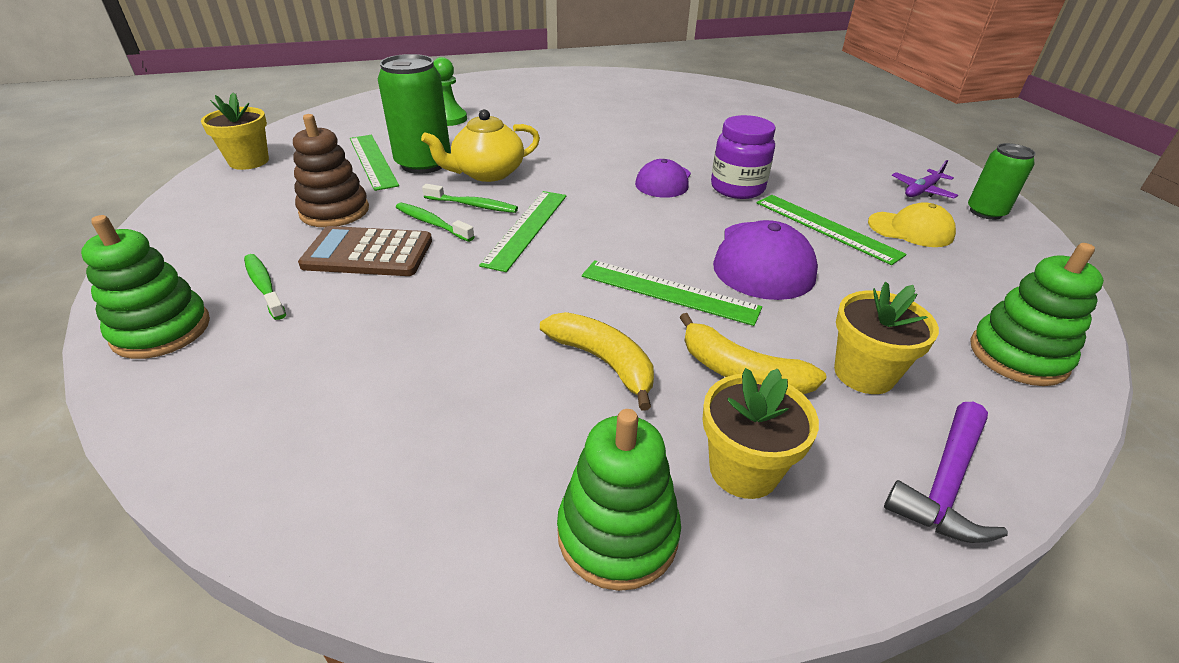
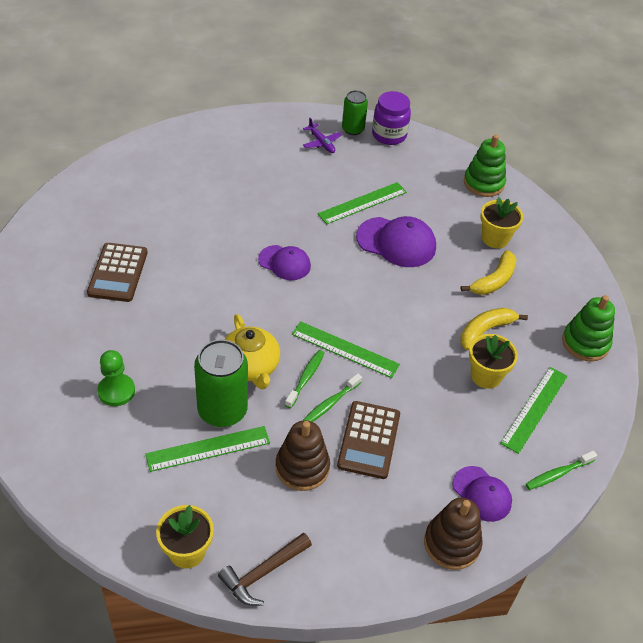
camera: 85 degrees left, 10 degrees up
green stacking toy [81,215,210,359] -> brown stacking toy [424,498,482,570]
green toothbrush [244,254,286,320] -> green toothbrush moved to [526,450,597,490]
green ruler [582,260,762,326] -> green ruler moved to [500,367,568,454]
yellow flower pot [702,368,819,499] -> yellow flower pot moved to [469,334,518,389]
purple jar [711,115,776,199] -> purple jar moved to [372,91,411,145]
yellow cap [868,202,956,247] -> none
purple hammer [884,402,1008,543] -> none
none -> brown calculator [87,243,148,302]
none -> brown hammer [218,533,312,606]
none -> purple cap [452,466,512,522]

